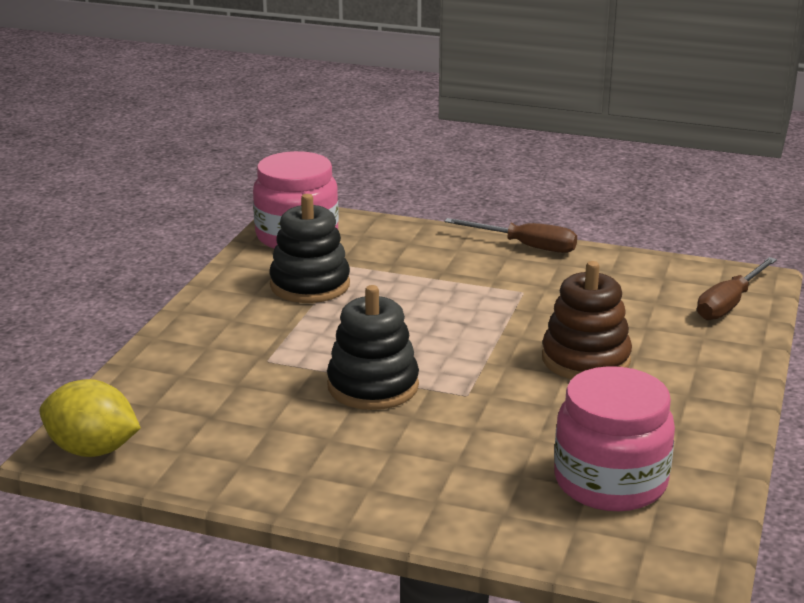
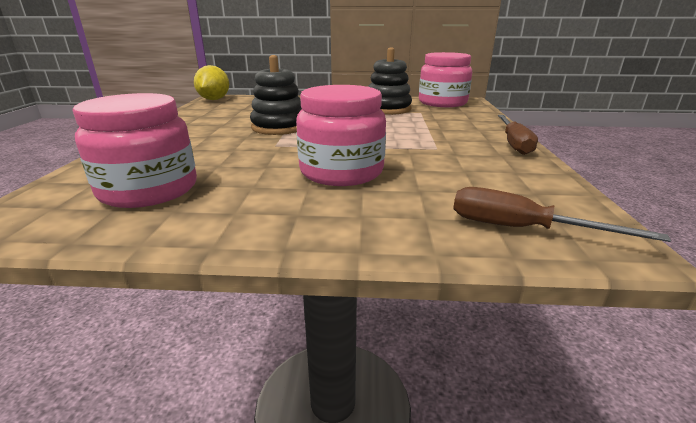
camera: 75 degrees right, 0 degrees up
brown stacking toy [542,261,632,379] -> pink jar [296,85,386,186]

